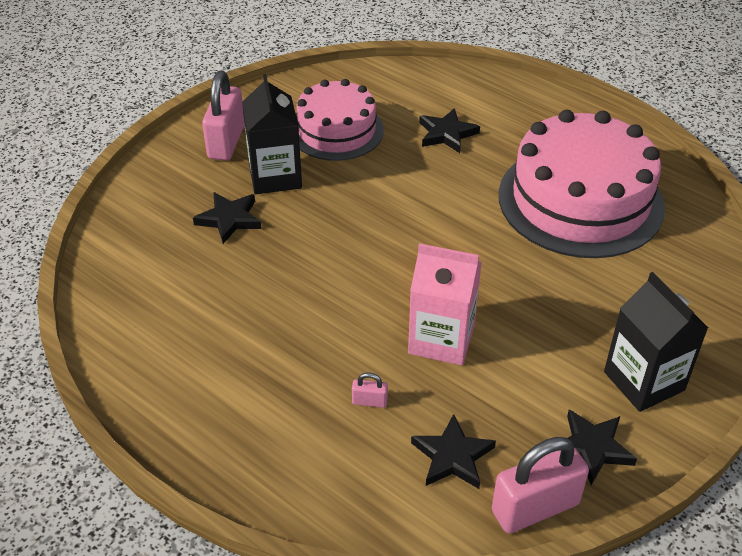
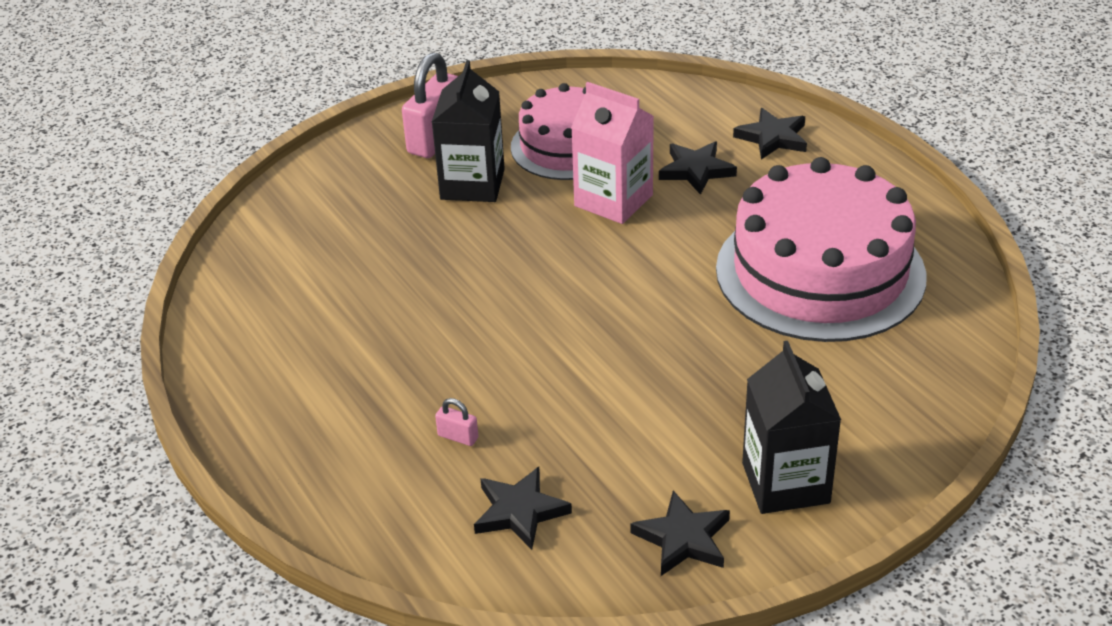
camera: 20 degrees right, 5 degrees down
black star [193,192,262,244] -> black star moved to [733,108,807,159]
pink carton [408,243,482,365] -> pink carton moved to [571,82,654,224]
pink padlock [492,437,589,533] -> none

